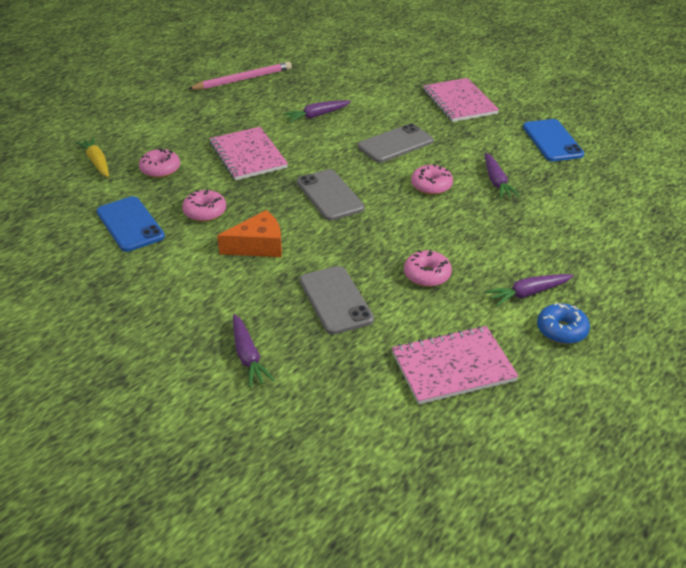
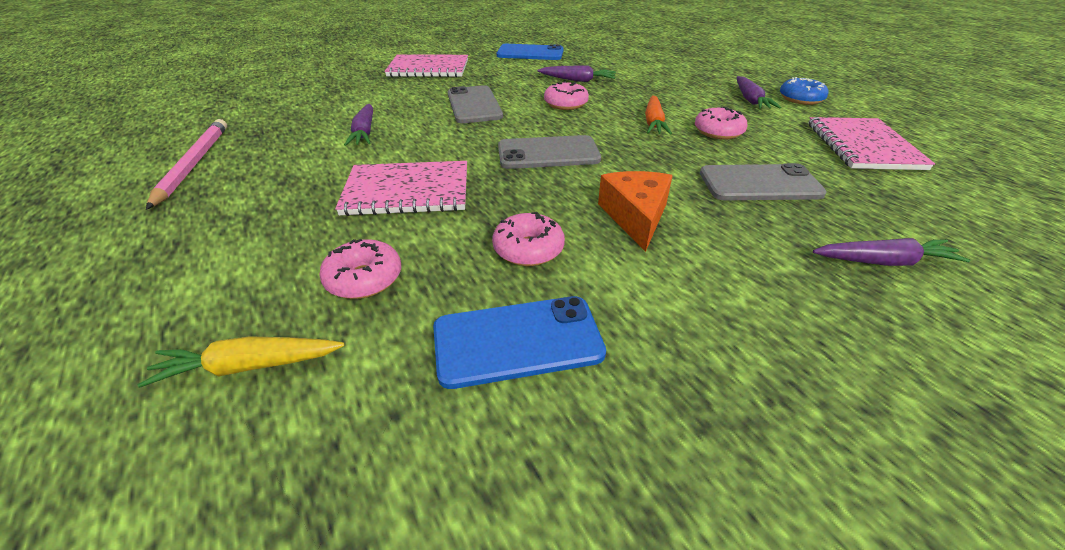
camera: 70 degrees left, 0 degrees up
none -> orange carrot [645,95,672,134]

